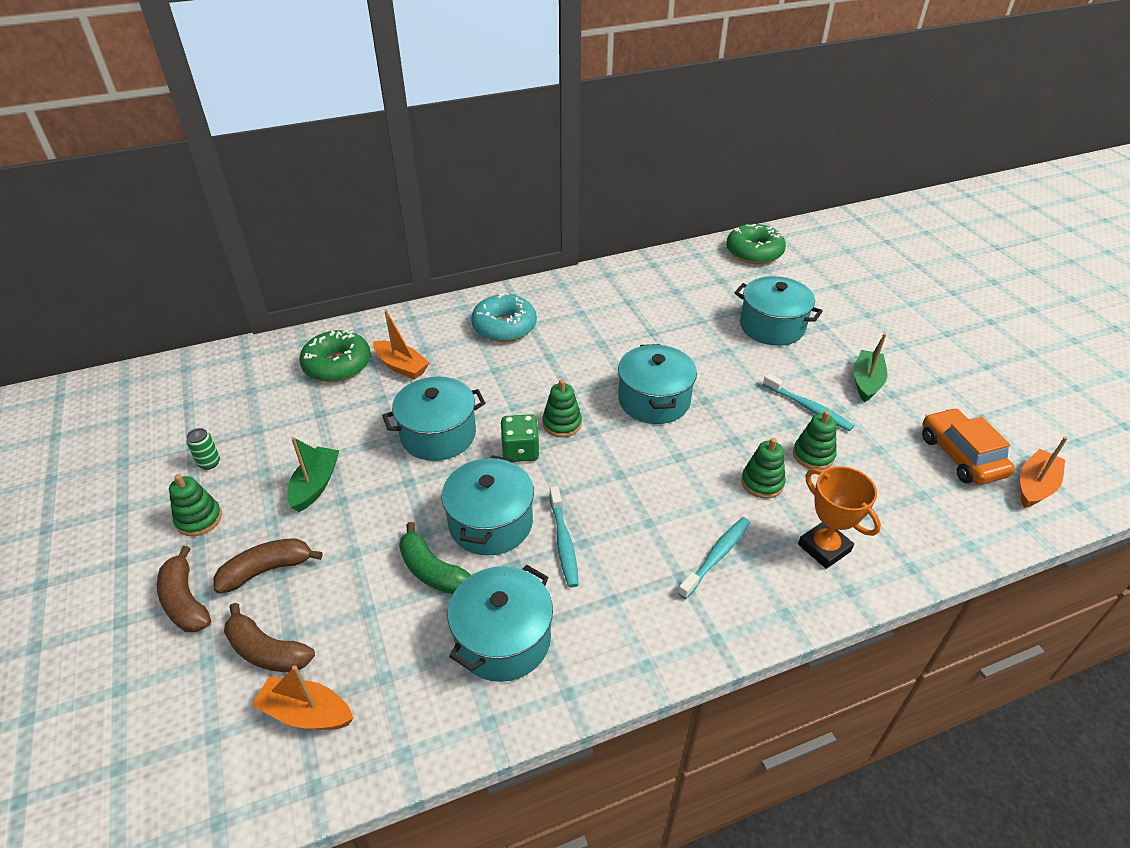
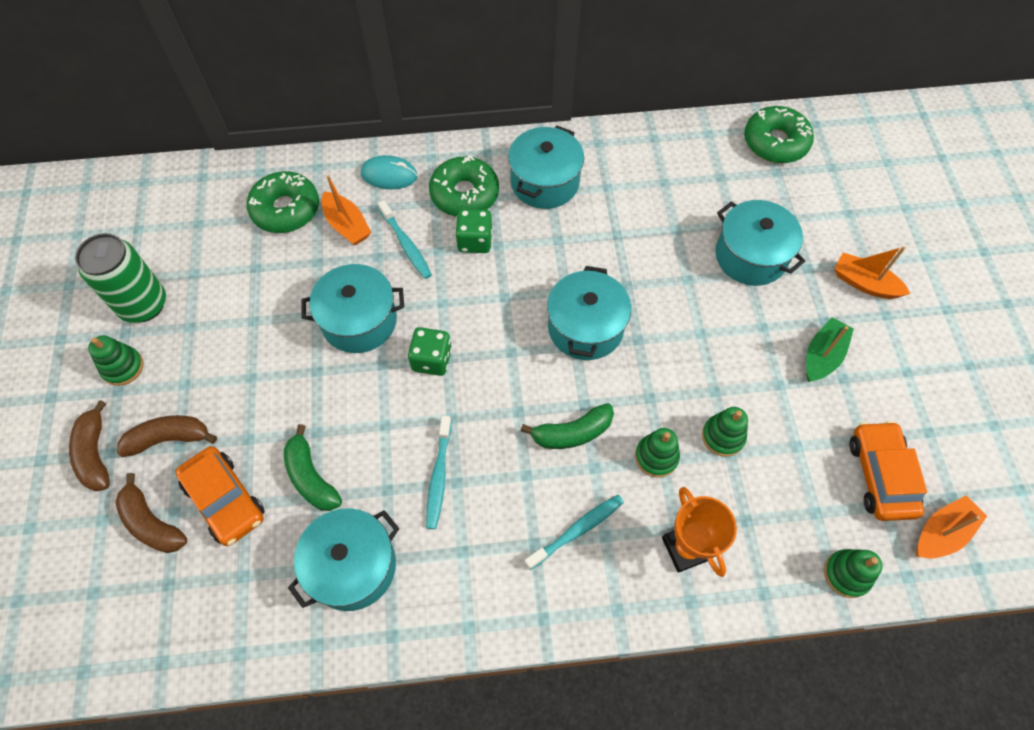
camera: 15 degrees right, 20 degrees up
green can [186,428,220,470] -> green can [75,233,166,323], size x2.40
orange boat [252,665,353,730] -> orange boat moved to [835,246,910,299]
green boat [287,437,339,512] -> none
turquoise pot [441,456,534,556] -> turquoise pot moved to [508,126,584,209]
turquoise donut [471,292,537,342] -> green donut [429,155,499,217]
green stacking toy [542,379,582,437] -> green stacking toy moved to [824,549,883,598]
turquoise toothbrush [763,373,854,431] -> turquoise toothbrush moved to [378,200,432,279]
none -> orange car [176,446,265,546]
none -> turquoise mouse [361,155,418,189]
none -> green dice [455,209,492,253]
none -> green banana [521,403,614,449]

